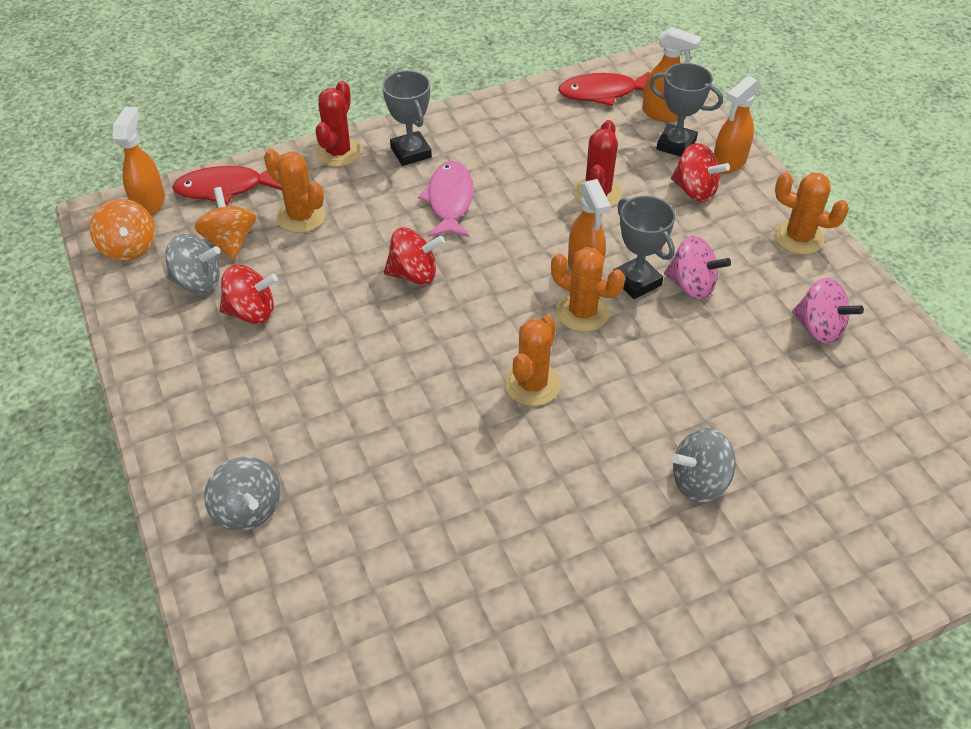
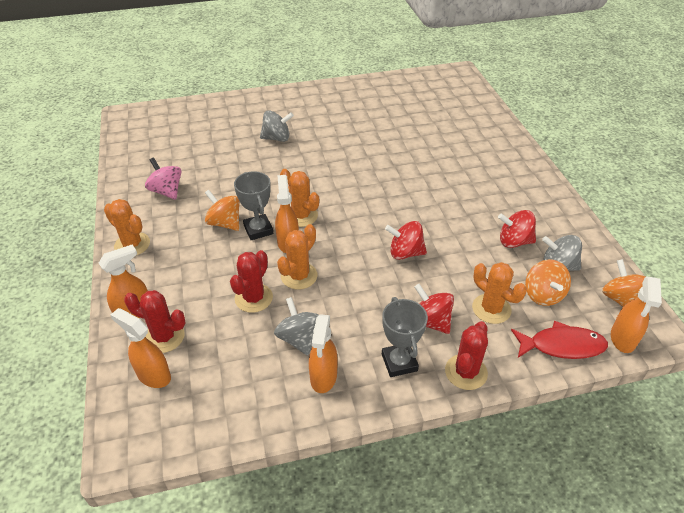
camera: 170 degrees left, 5 degrees down
grey spinning top [204,456,281,531] -> grey spinning top moved to [274,297,319,355]
pink fish [418,161,474,237] -> none
orange cactus [505,315,560,406] -> orange cactus moved to [277,224,317,290]
red fish [558,72,649,106] -> none
grey trophy [649,63,723,157] -> red cactus [124,290,186,353]
pink spinning top [664,236,731,300] -> orange spinning top [205,190,240,231]
red spinning top [671,143,730,202] -> red spinning top moved to [415,284,454,334]
none -> orange spray bottle [309,314,338,393]

